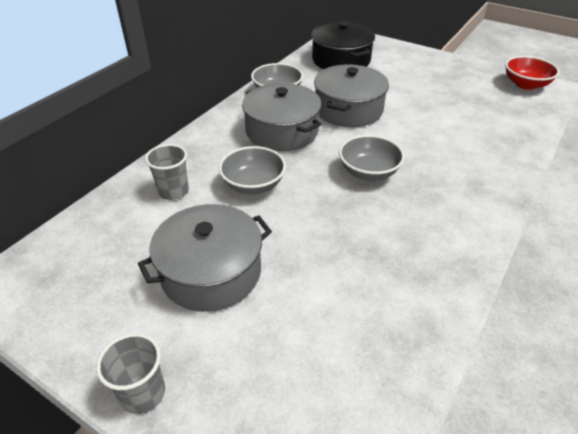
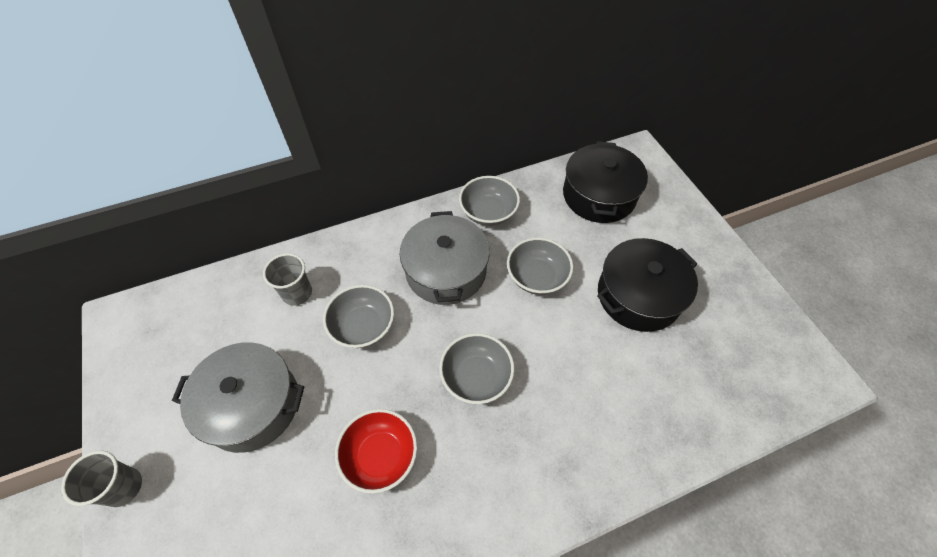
camera: 35 degrees right, 15 degrees up
grey pot [314,64,389,127] -> grey bowl [507,237,573,295]
red bowl [505,56,560,90] -> red bowl moved to [335,409,417,494]
none -> black pot [597,238,698,332]

